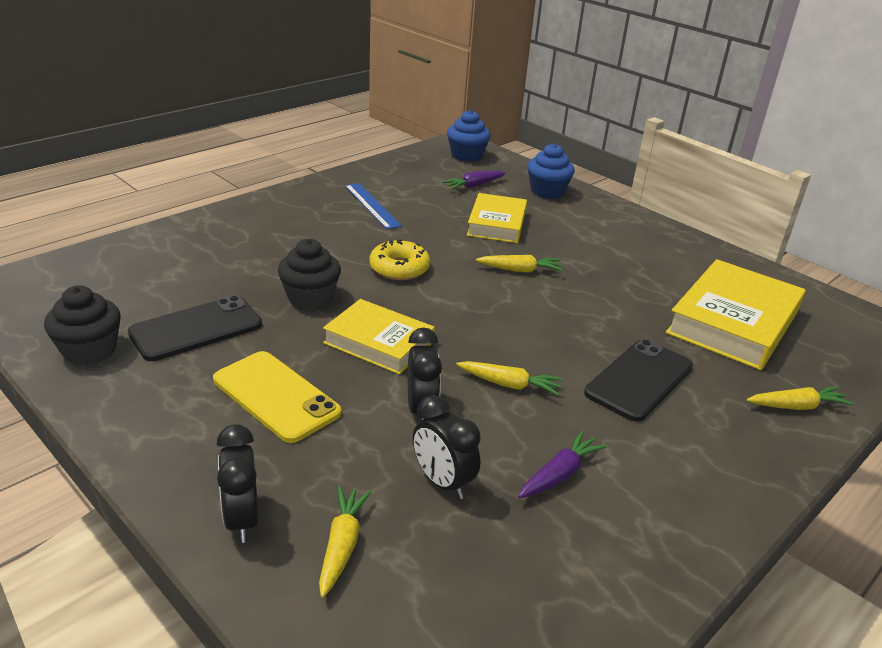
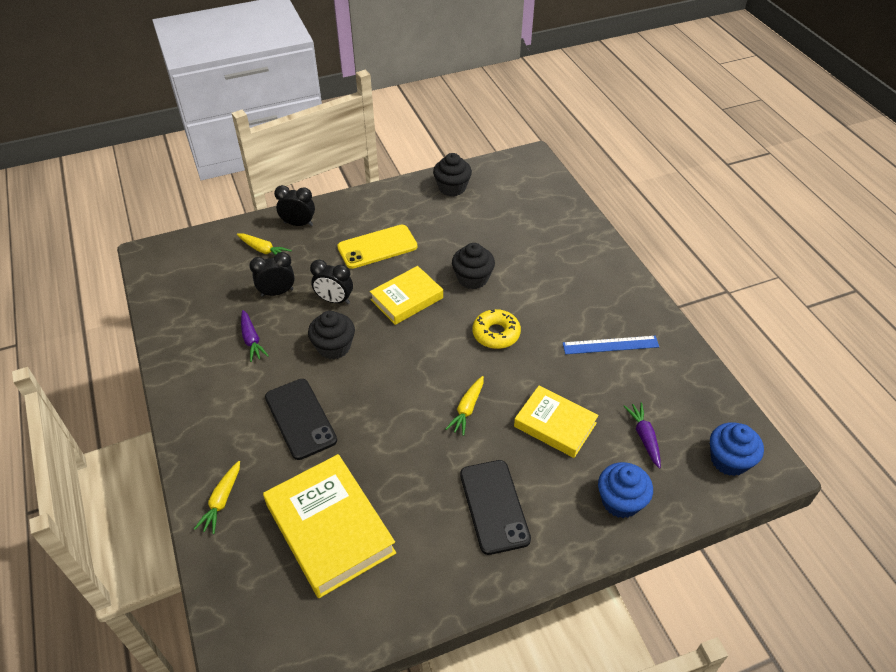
camera: 115 degrees right, 15 degrees up
black phone [128,295,262,361] -> black phone moved to [460,460,531,555]
yellow carrot [456,361,563,396] -> black cupcake [308,311,355,360]

